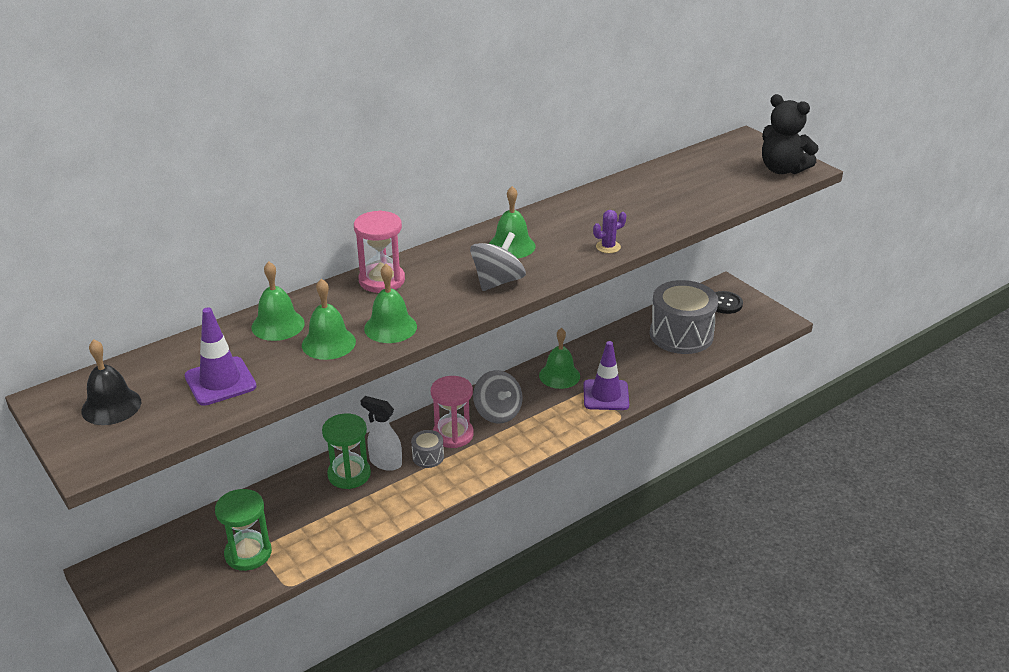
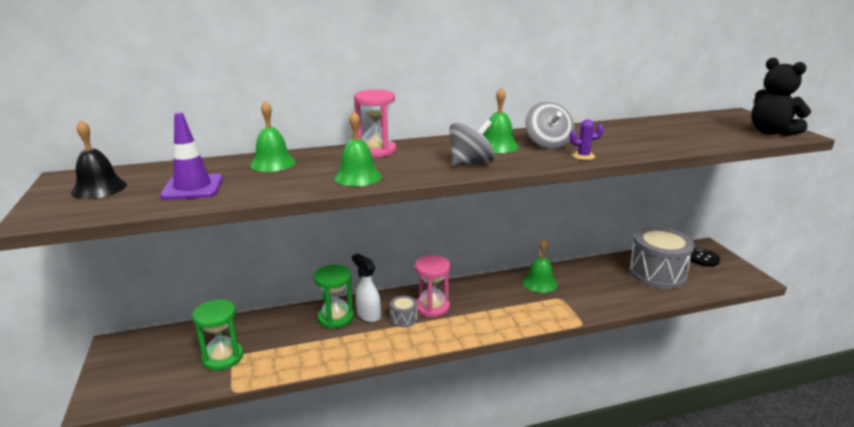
camera: 20 degrees right, 10 degrees down
green bell [302,279,356,360] -> none
grey spinning top [473,370,522,423] -> grey spinning top moved to [525,102,574,149]
purple traffic cone [583,341,629,410] -> none

